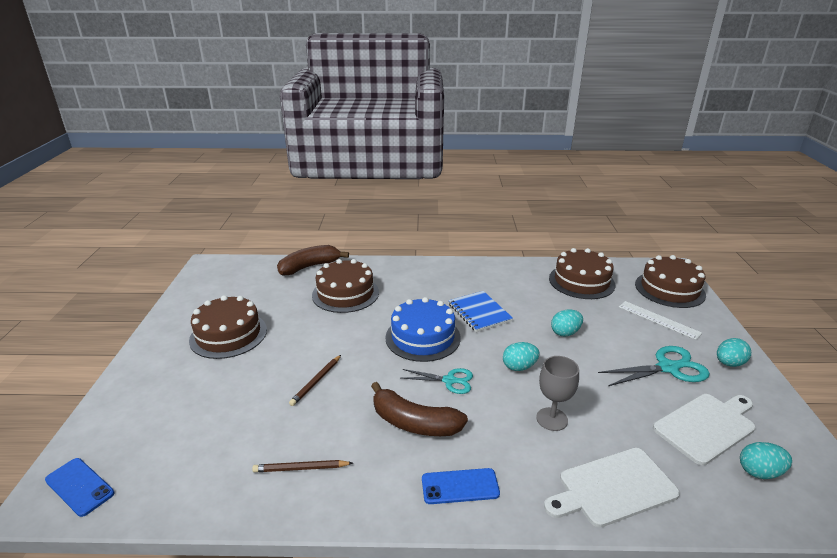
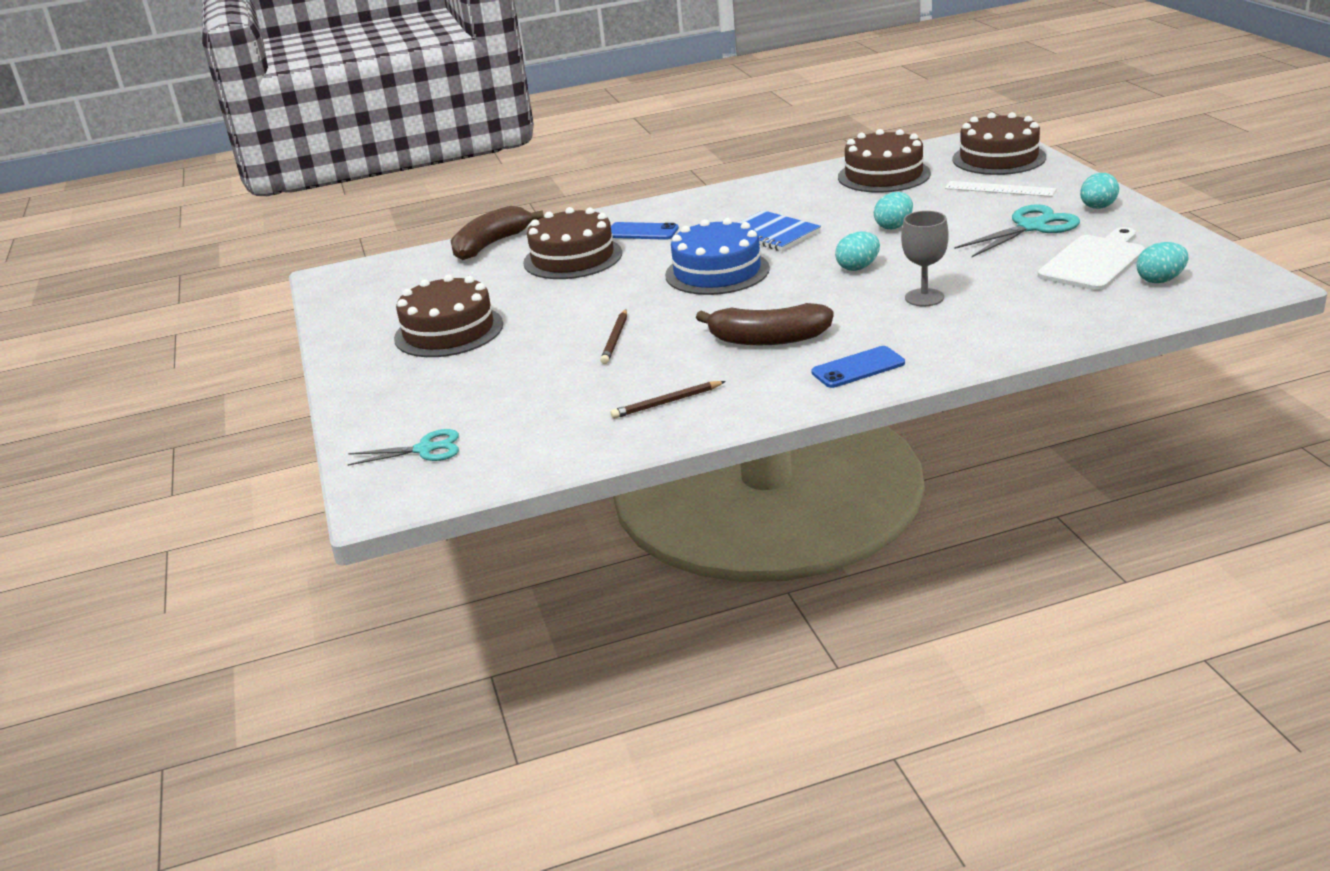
camera: 15 degrees left, 0 degrees up
blue phone [45,458,114,517] -> blue phone moved to [611,222,679,240]
turquoise scissors [402,368,473,394] -> turquoise scissors moved to [347,429,459,466]
white cutting board [544,448,680,527] -> none

